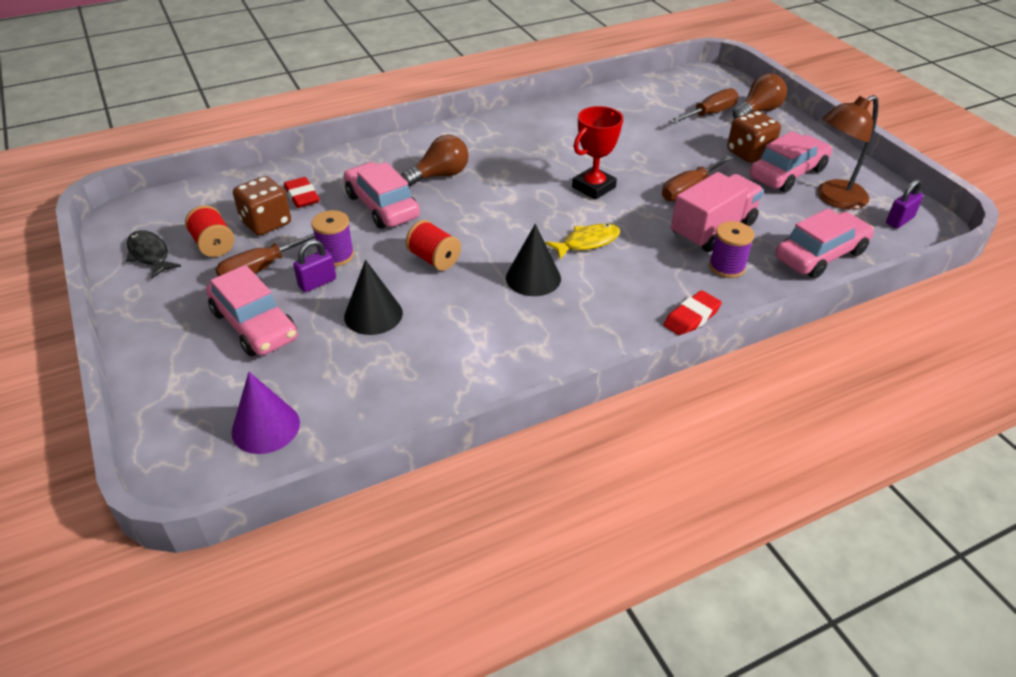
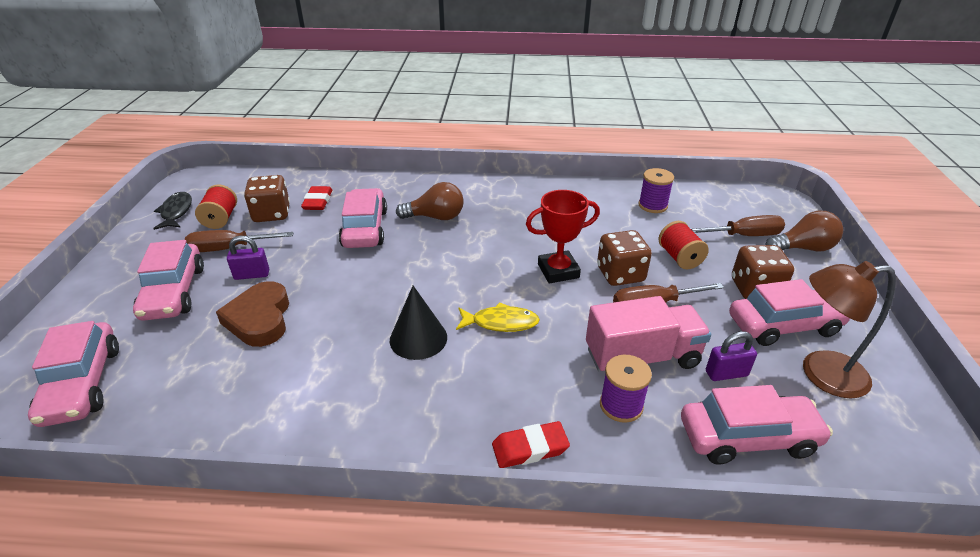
camera: 30 degrees right, 5 degrees down
purple cone [231,372,300,454] -> pink car [28,321,119,427]
purple spool [311,210,354,266] -> purple spool moved to [638,168,674,213]
black cone [344,260,403,335] -> brown heart [216,281,289,347]
red spool [406,220,461,271] -> red spool moved to [658,221,709,269]
purple padlock [886,179,923,229] -> purple padlock moved to [706,331,757,381]
none -> brown dice [597,230,652,286]

